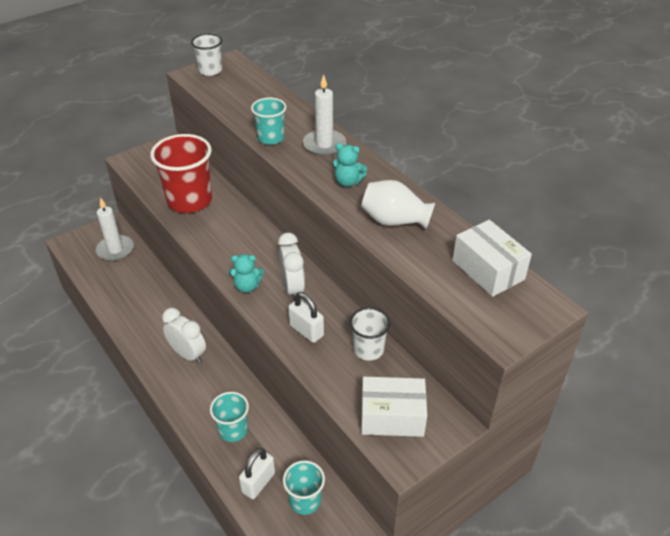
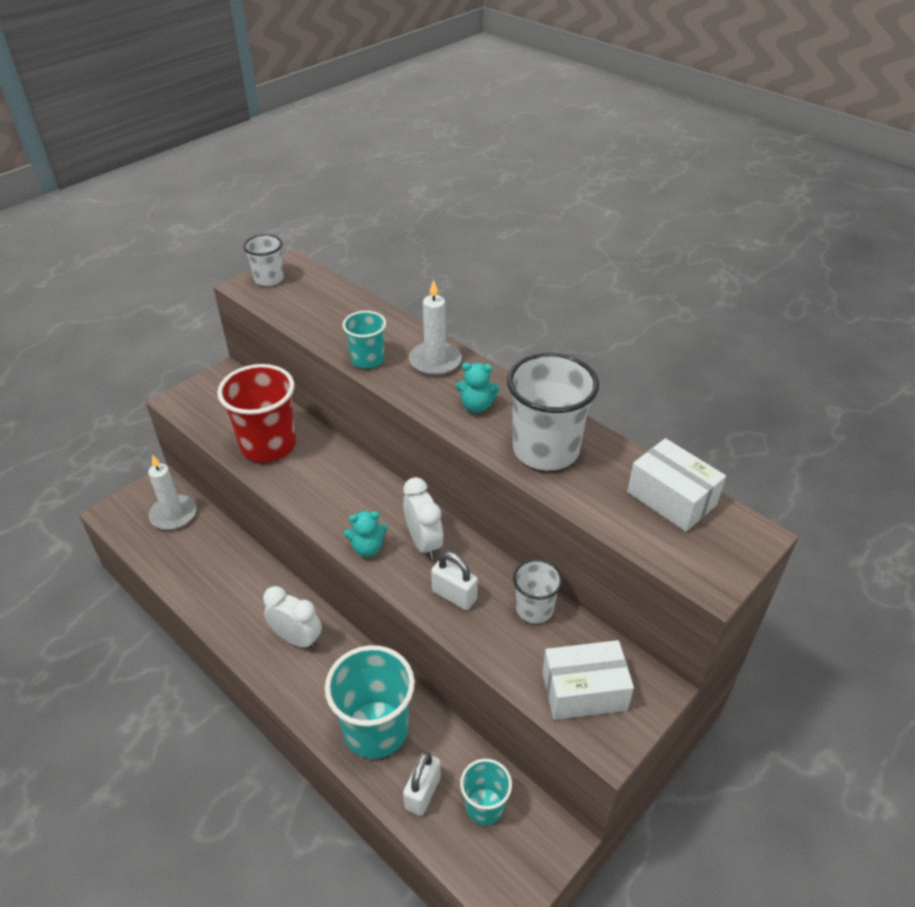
camera: 10 degrees left, 0 degrees up
turquoise cup [210,392,249,442] -> turquoise cup [325,645,415,759], size x1.79
white vase [361,180,435,229] -> white cup [507,353,599,471]

